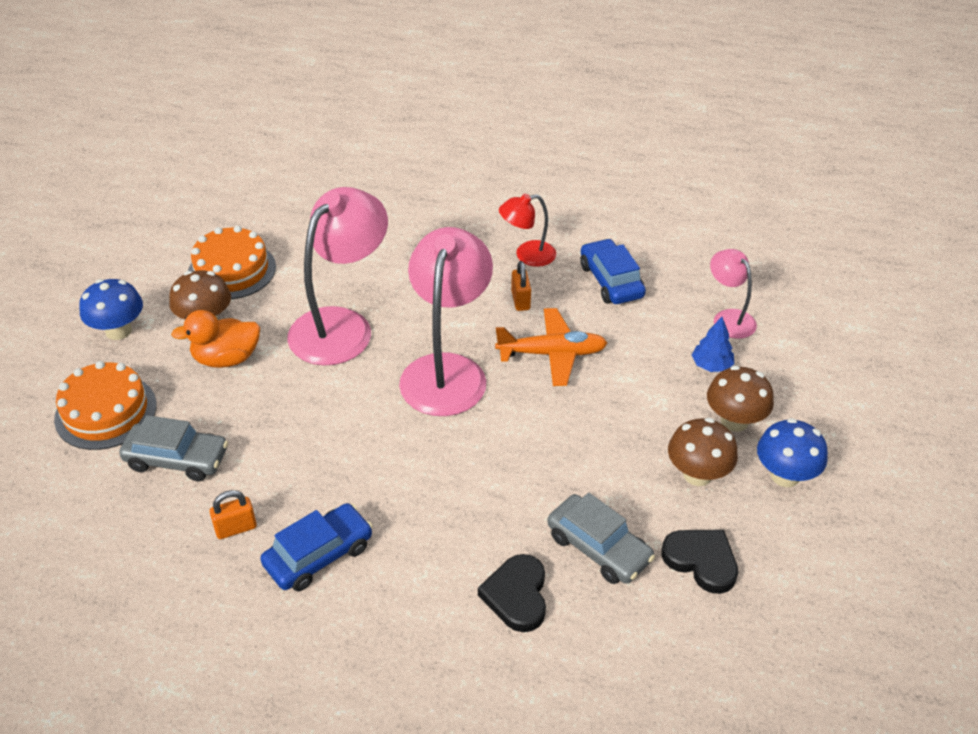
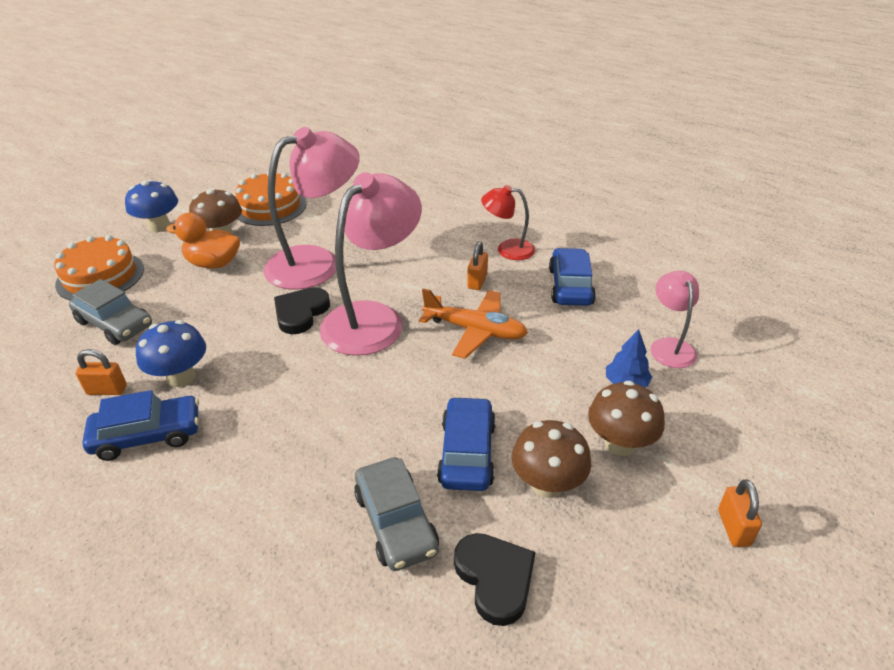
camera: 25 degrees right, 5 degrees down
black heart [478,554,546,632] -> black heart moved to [274,287,330,334]
blue mushroom [757,418,828,487] -> blue mushroom moved to [136,320,206,387]
none -> blue car [437,396,496,491]
none -> orange padlock [718,480,762,547]

